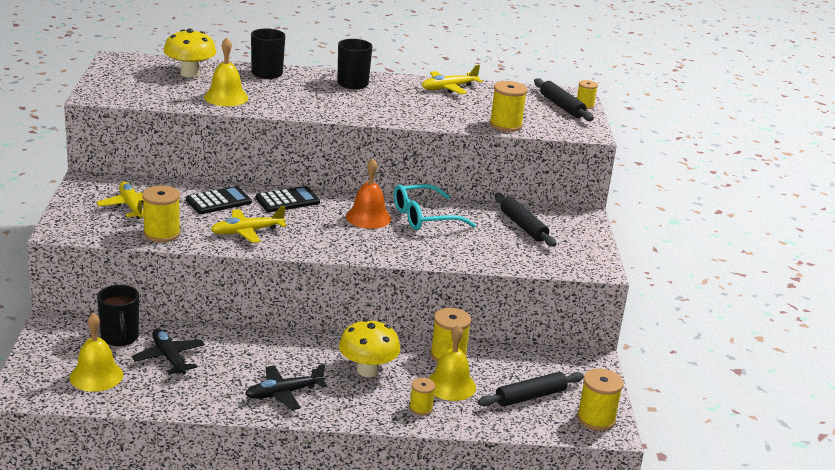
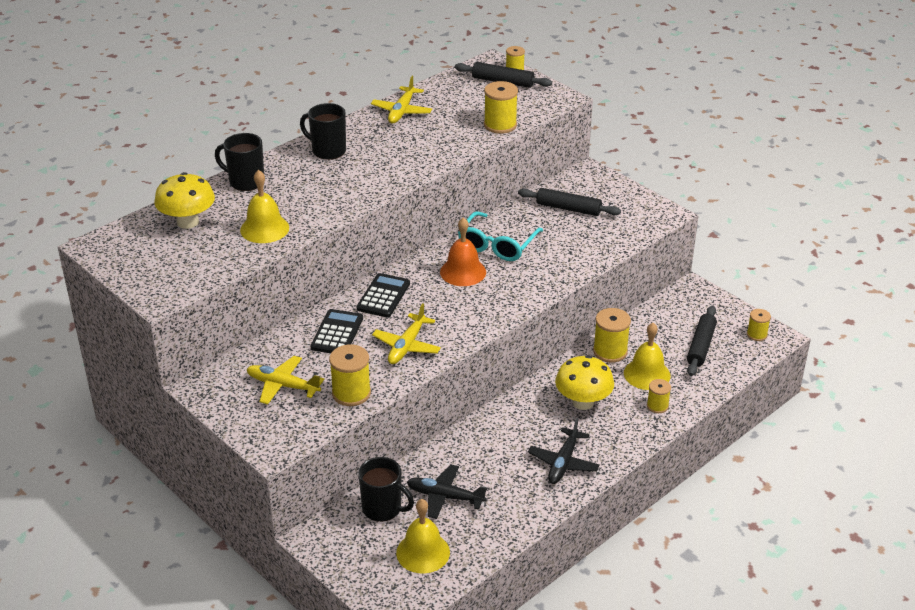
camera: 40 degrees left, 10 degrees up
yellow spool [577,369,623,431] -> yellow spool [747,309,771,341], size x0.60

